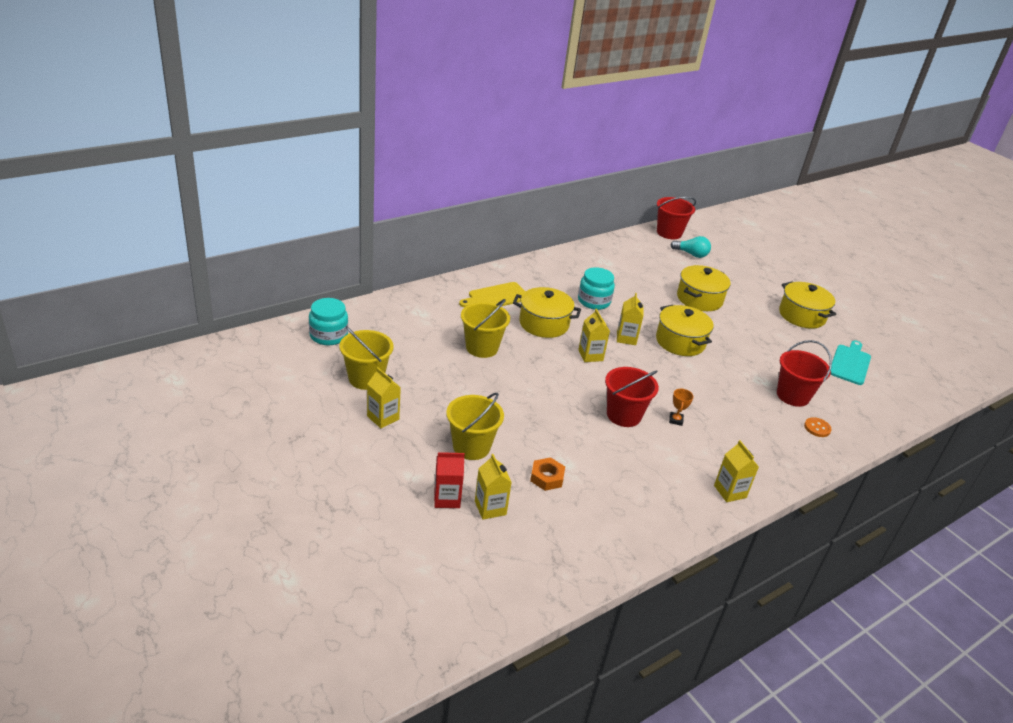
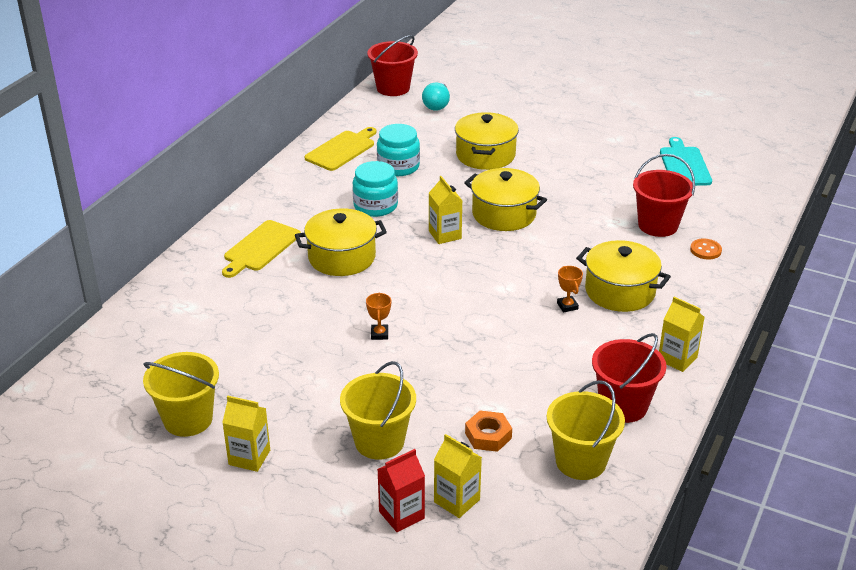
camera: 25 degrees left, 0 degrees up
turquoise jar [309,298,348,346] -> turquoise jar moved to [377,124,420,176]
yellow bucket [461,299,510,358] -> yellow bucket moved to [547,380,625,480]
yellow carton [578,309,610,362] -> none
red bucket [605,367,659,427] -> red bucket moved to [592,333,667,423]
turquoise light bulb [671,236,711,258] -> turquoise light bulb turned 105 degrees clockwise [422,83,450,111]
yellow pot [779,281,836,329] -> yellow pot moved to [576,240,671,312]
none -> yellow cutting board [305,127,376,171]
none -> orange trophy [366,293,391,340]

